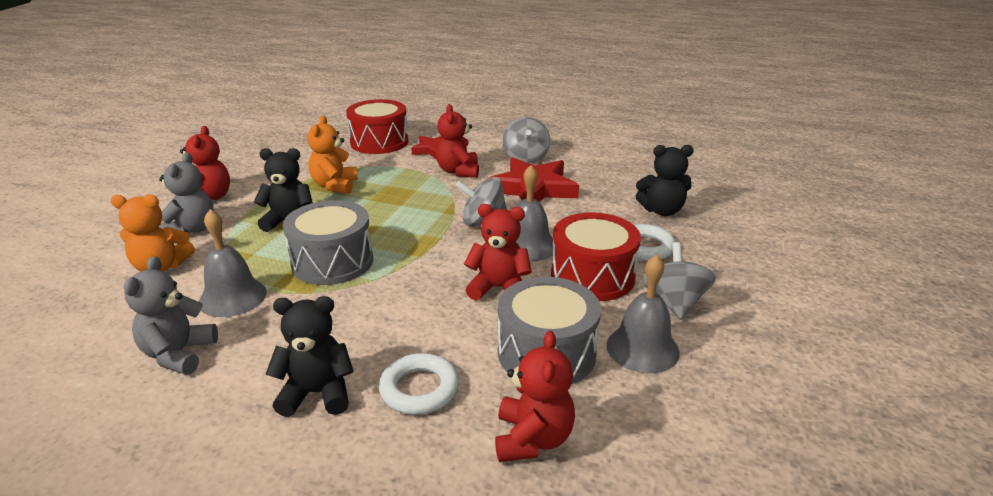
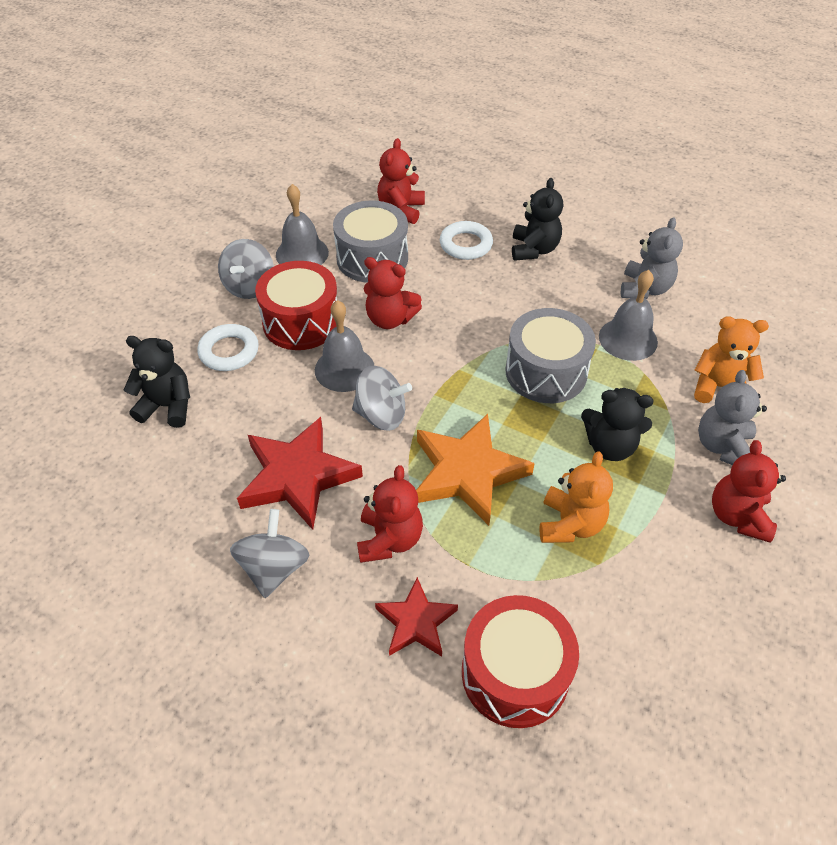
camera: 170 degrees left, 20 degrees up
black teddy bear [265,296,354,417] -> black teddy bear turned 90 degrees counterclockwise [512,178,563,261]
none -> orange star [416,414,535,526]

